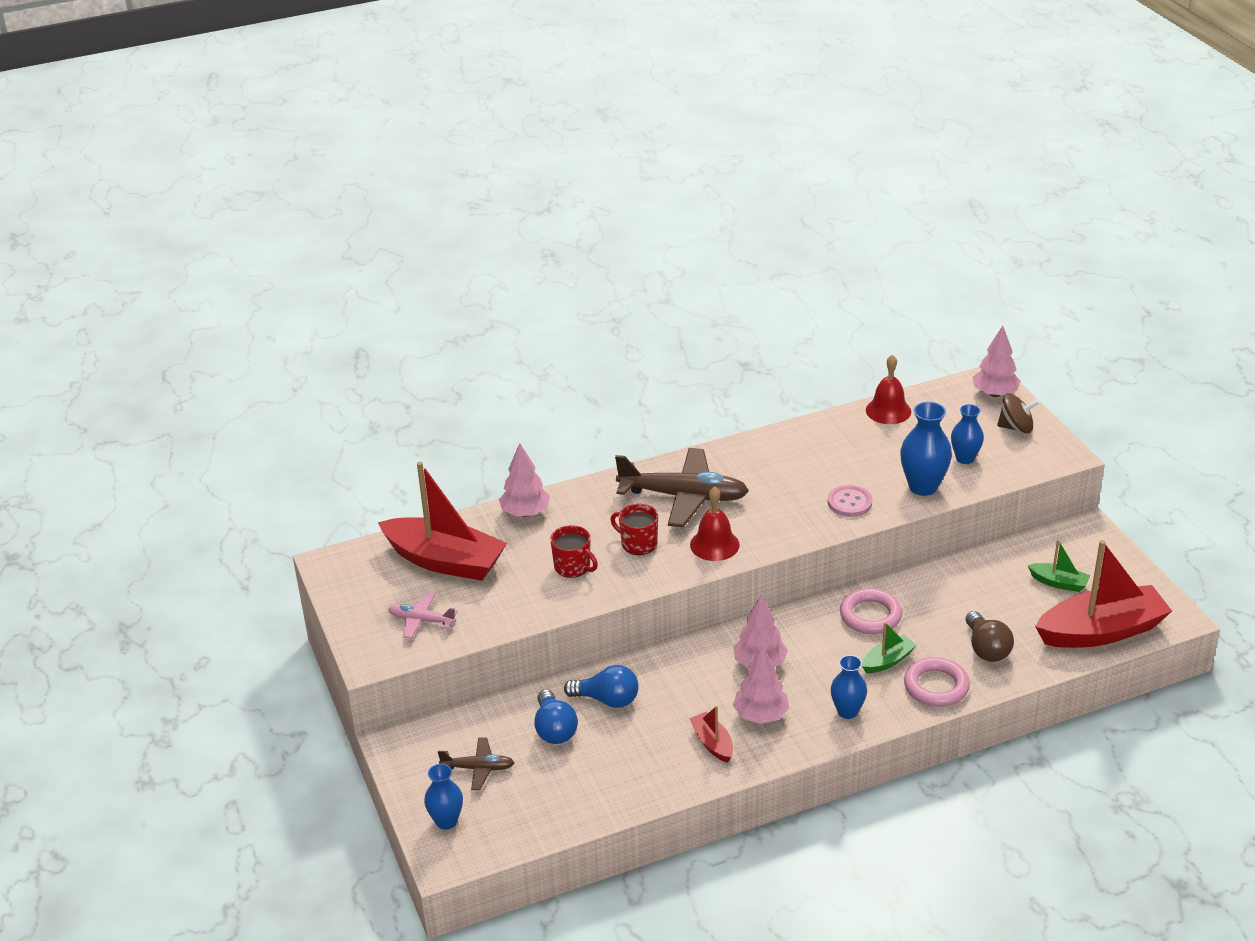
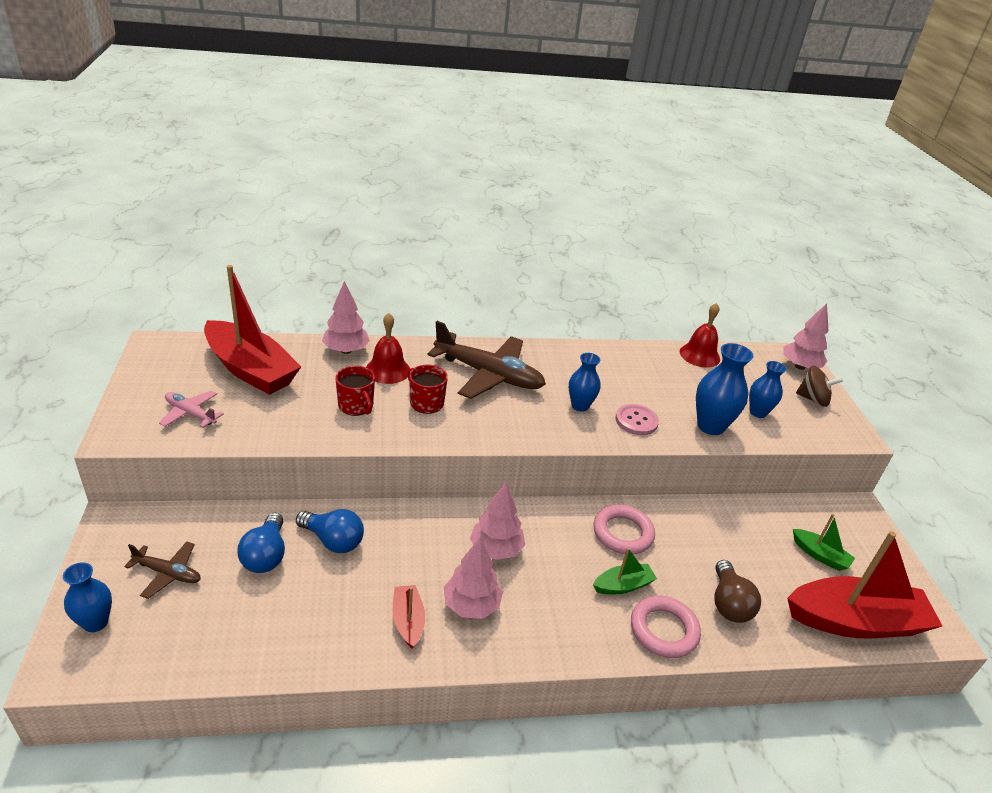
camera: 10 degrees right, 0 degrees up
red bell [690,487,740,561] -> red bell moved to [366,313,410,384]
blue vase [831,655,867,719] -> blue vase moved to [569,353,601,412]

